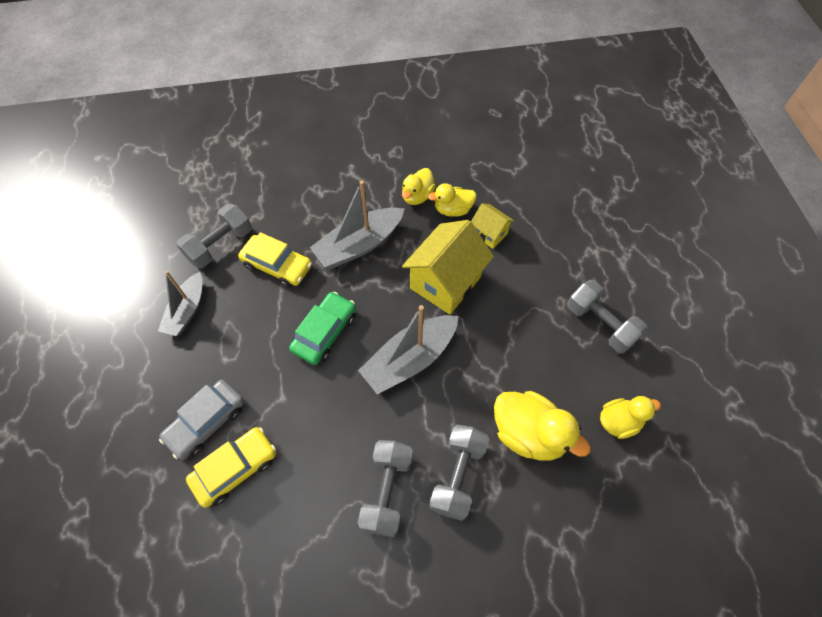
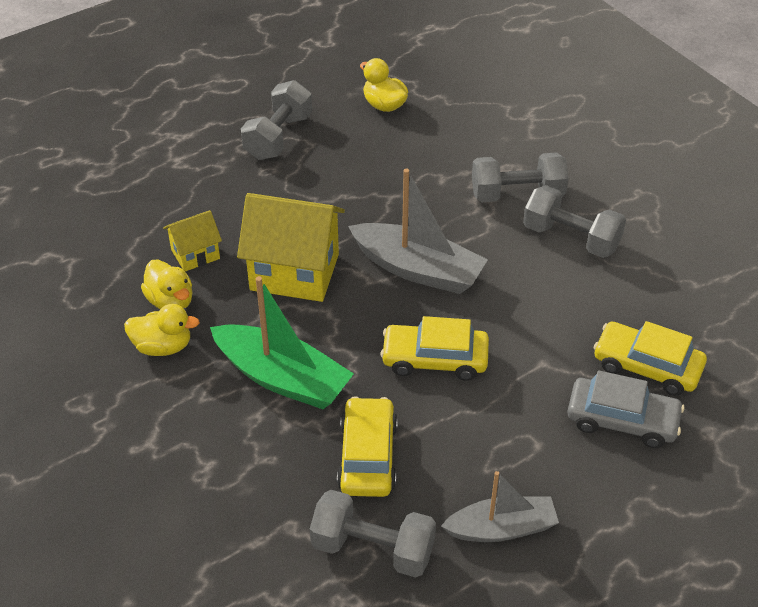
camera: 115 degrees left, 15 degrees down
green car [289,292,356,365] -> yellow car [380,316,489,381]
grey boat [310,180,405,269] -> green boat [210,276,354,409]
grey dumbbell [358,440,413,537] -> grey dumbbell turned 45 degrees clockwise [523,185,626,258]
yellow house [471,203,514,249] -> yellow house turned 45 degrees clockwise [163,210,222,272]
yellow duck [494,391,591,460] -> none

